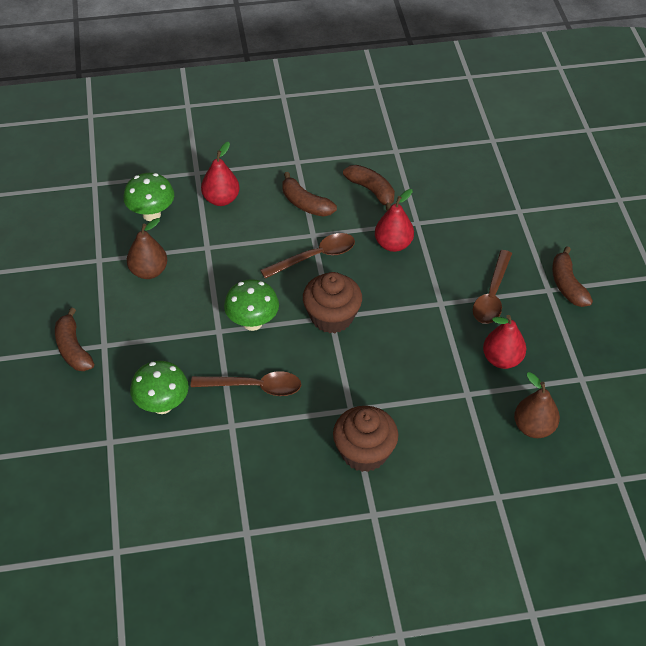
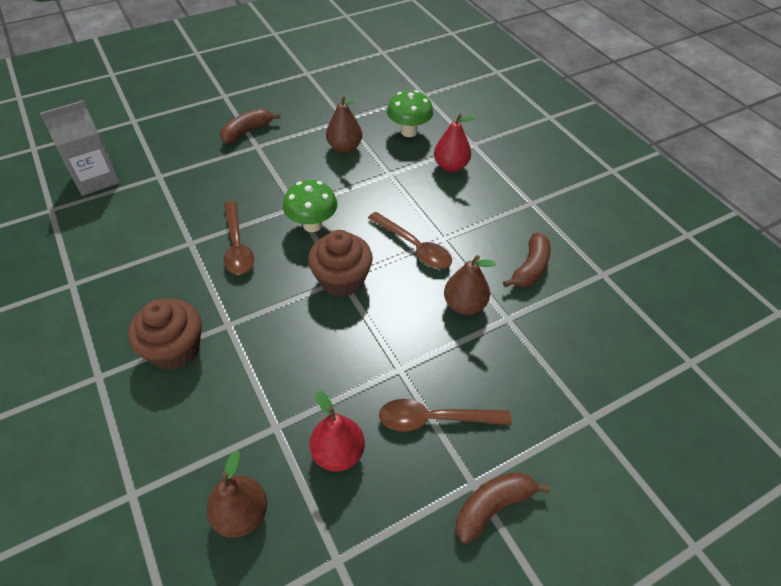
camera: 70 degrees right, 0 degrees up
green mushroom [130,361,189,414] -> none
brown banana [282,172,337,217] -> none
red pear [375,189,414,252] -> brown pear [444,255,496,315]
none -> grey carton [40,100,120,196]

